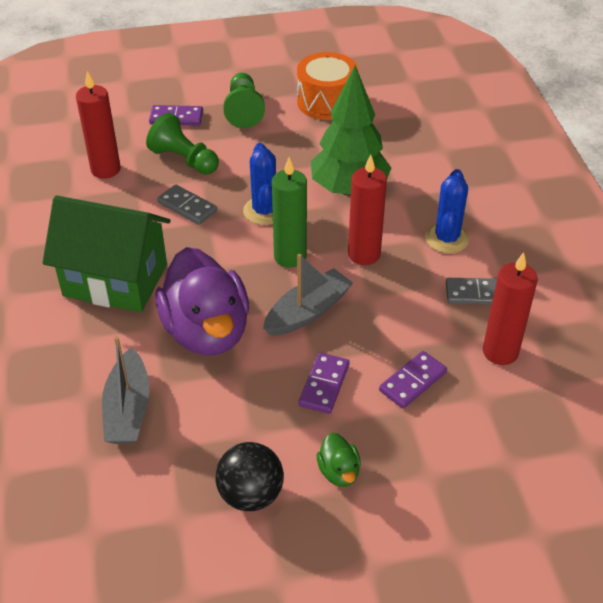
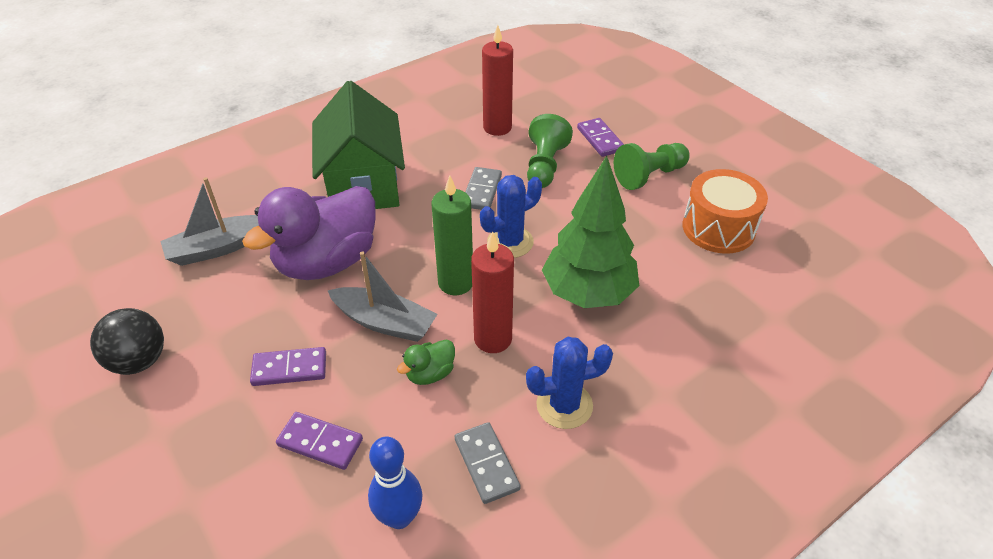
camera: 65 degrees right, 0 degrees up
green duck [317,433,361,487] -> green duck moved to [397,339,455,385]
red candle [483,252,538,365] -> blue bowling pin [368,437,423,529]

